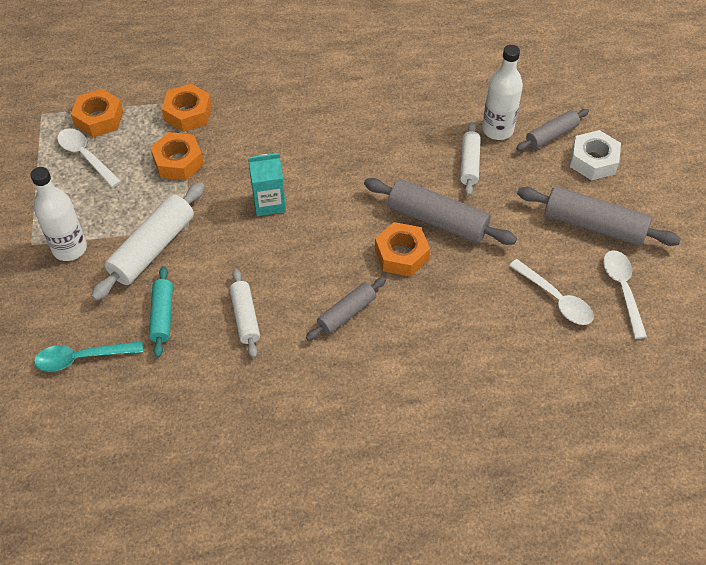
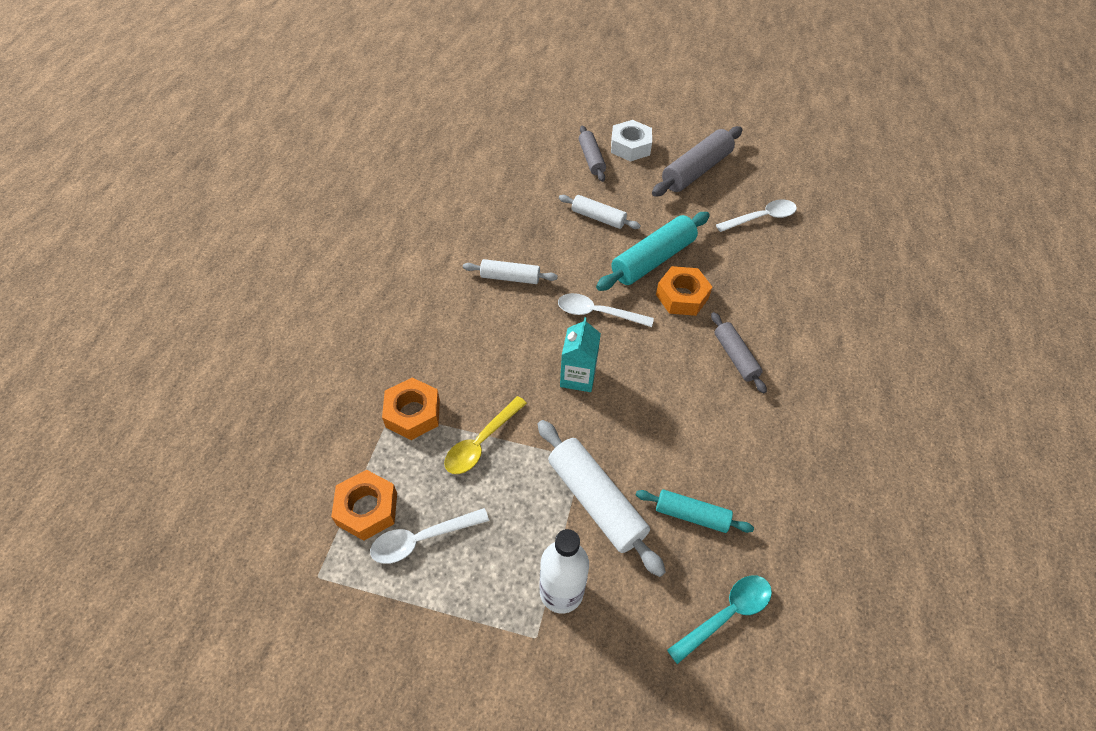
camera: 70 degrees left, 0 degrees up
turquoise spoon [34,341,143,372] -> turquoise spoon turned 135 degrees counterclockwise [667,575,772,664]
orange nut [150,132,204,180] -> yellow spoon [444,396,527,474]
white rolling pin [230,269,260,358] -> white rolling pin moved to [463,259,558,284]
grey rolling pin [364,178,517,245] -> turquoise rolling pin [596,212,710,291]
white bottle [482,45,523,140] -> none
white spoon [603,250,647,339] -> white spoon moved to [558,293,654,327]

